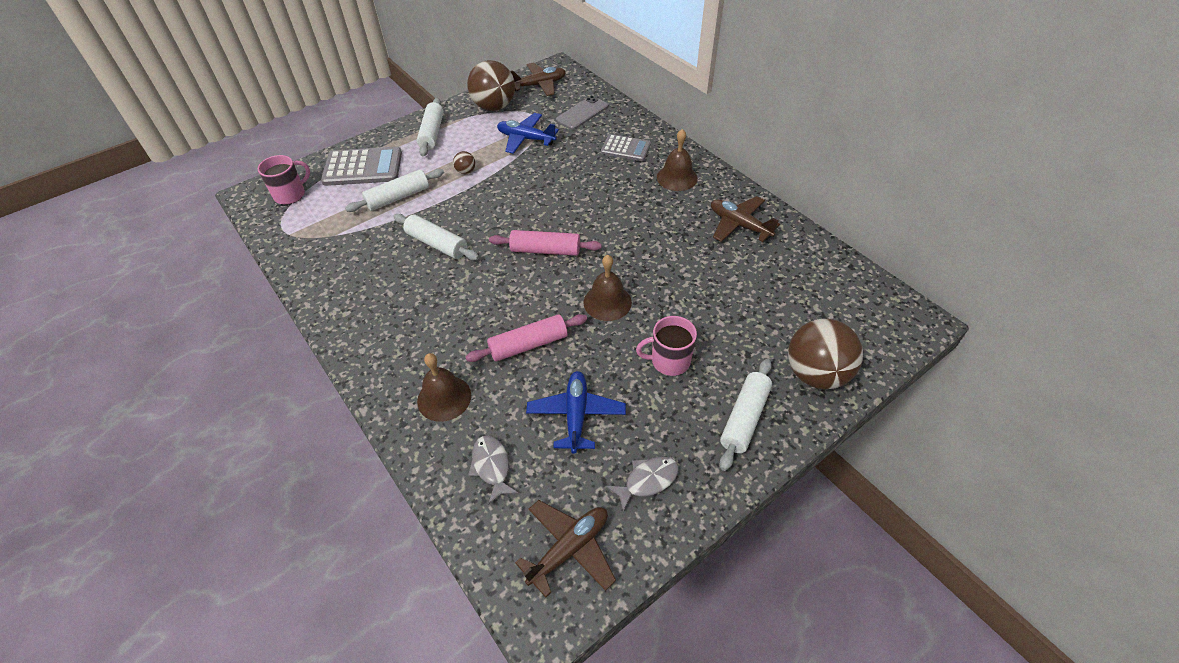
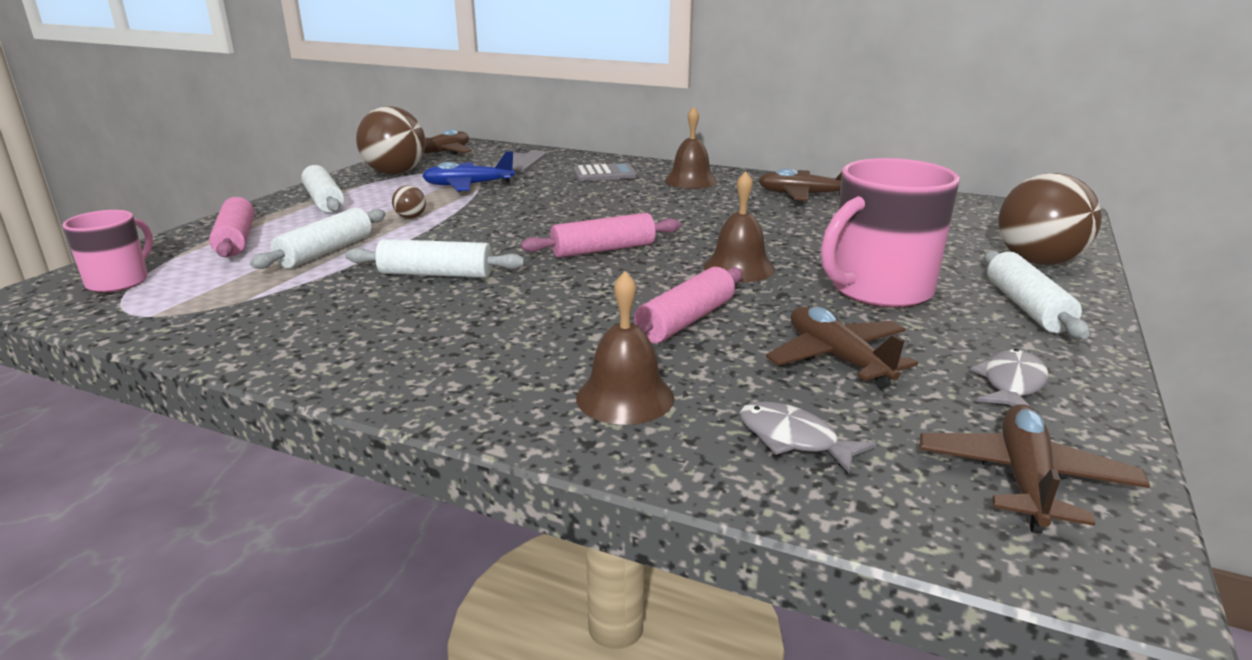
camera: 30 degrees left, 25 degrees down
grey calculator [321,147,402,186] -> pink rolling pin [209,197,254,257]
blue plane [526,371,626,454] -> brown plane [765,306,918,389]
pink mug [636,316,697,376] -> pink mug [821,158,960,308], size x1.76

